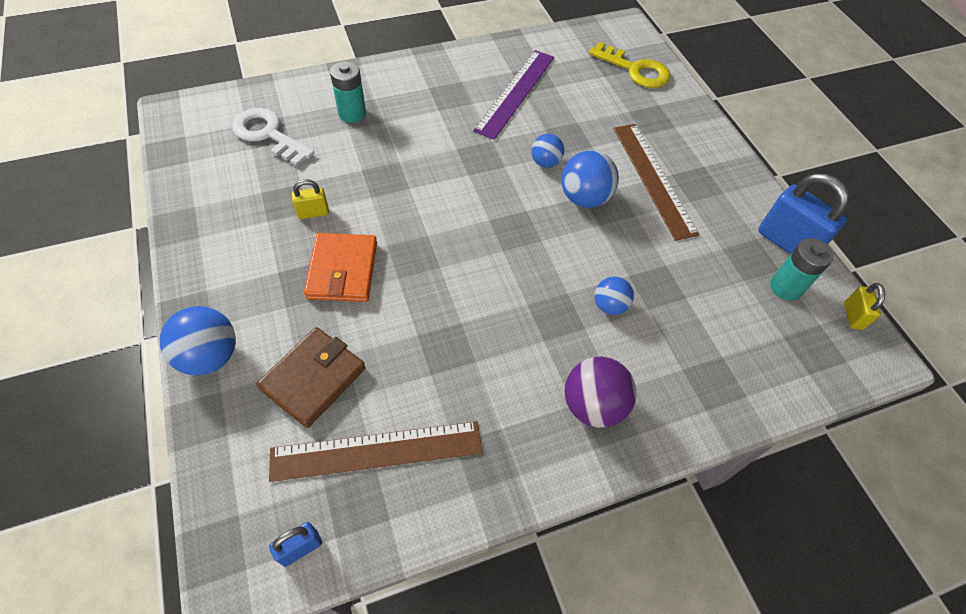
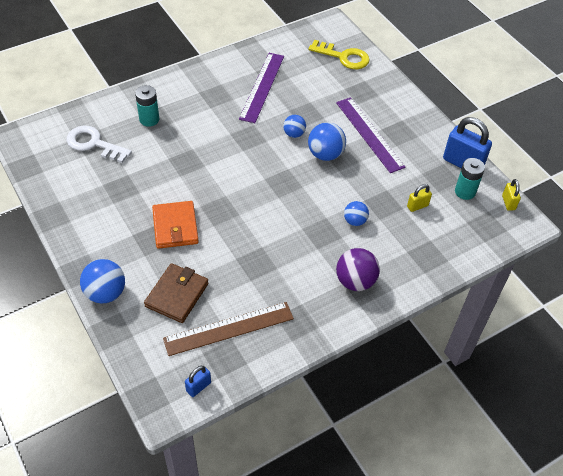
camera: 10 degrees left, 5 degrees down
yellow padlock [292,179,329,219] -> yellow padlock moved to [407,184,432,212]
brown ruler [614,124,699,241] -> purple ruler [336,97,405,173]

